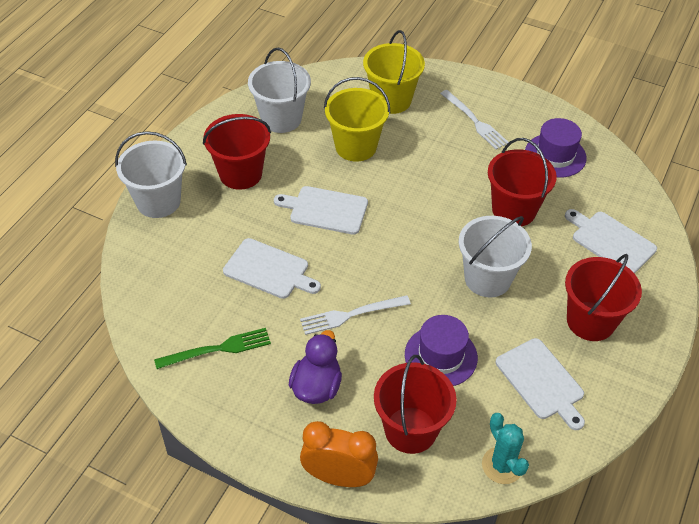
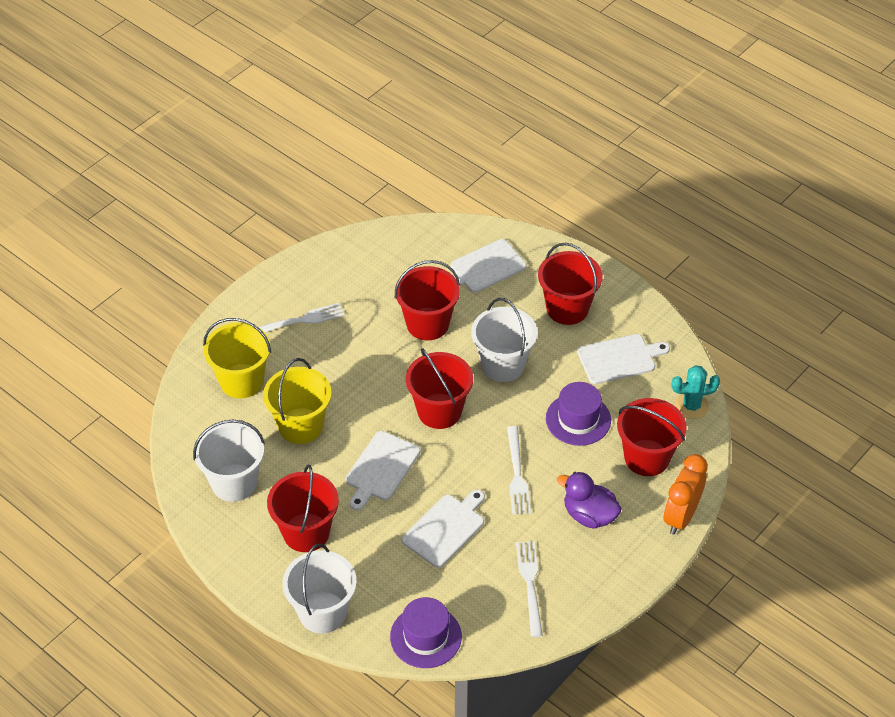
camera: 75 degrees left, 0 degrees up
green fork [154,328,271,369] -> white fork [516,541,543,637]
purple hat [525,118,587,178] -> purple hat moved to [390,597,462,668]
none -> red bucket [406,348,473,429]

